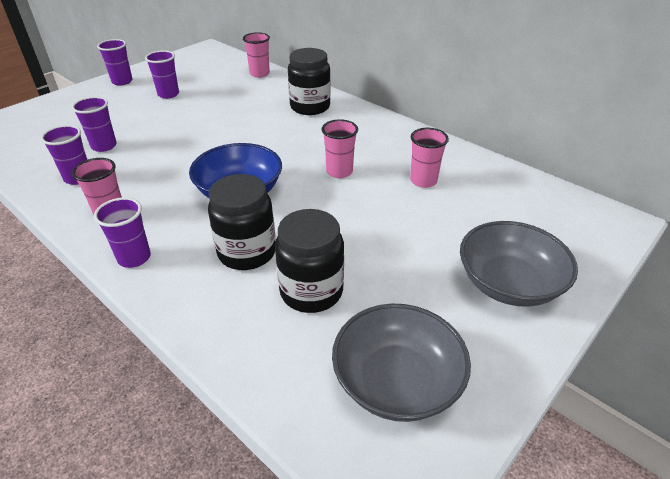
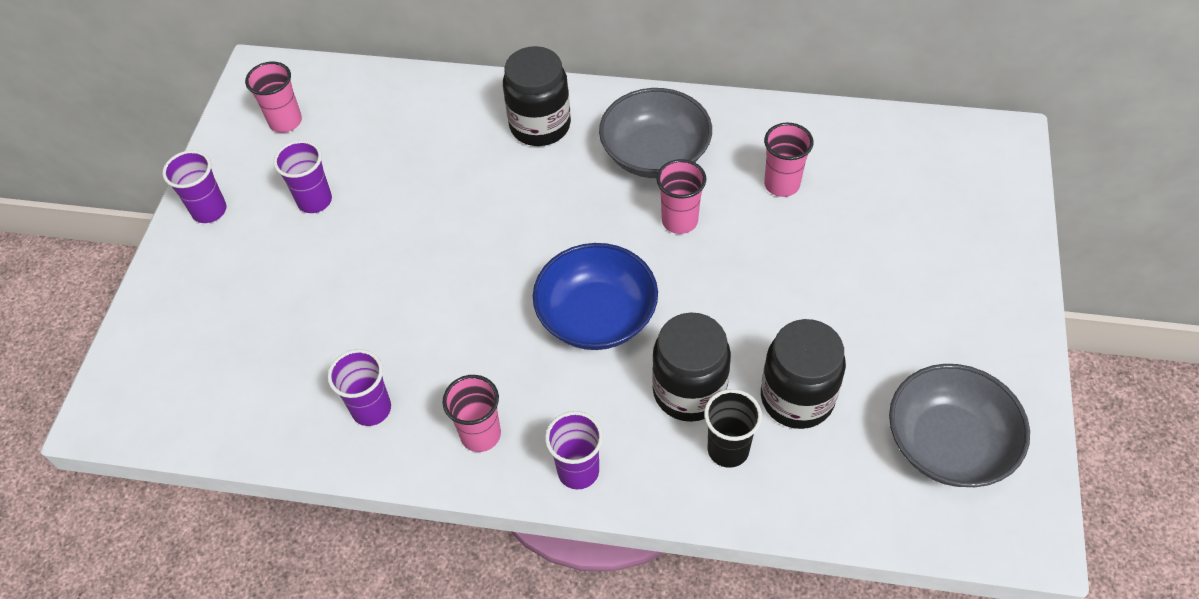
camera: 30 degrees left, 15 degrees up
purple cup [72,96,117,152] -> none
pink cup [243,32,270,78] -> pink cup moved to [245,62,302,133]
grey bowl [460,221,578,307] -> grey bowl moved to [599,88,712,178]
none -> black cup [704,389,762,468]

